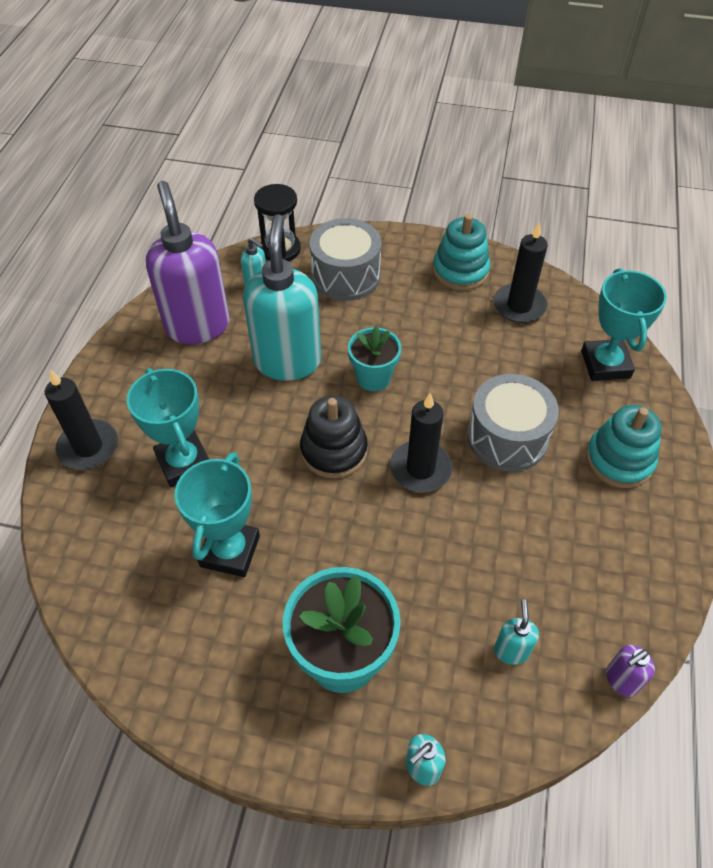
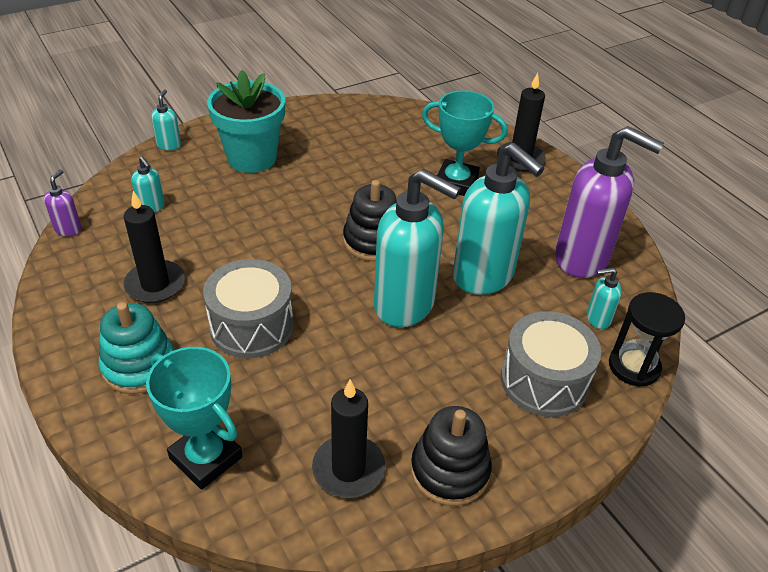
camera: 135 degrees right, 10 degrees down
turquoise trophy [174,452,260,577] -> none
turquoise flower pot [348,326,401,391] -> turquoise soap dispenser [374,169,461,327]
black candle [390,393,453,492] -> black candle moved to [123,191,185,303]
turquoise stacking toy [433,214,491,291] -> black stacking toy [411,406,492,506]

